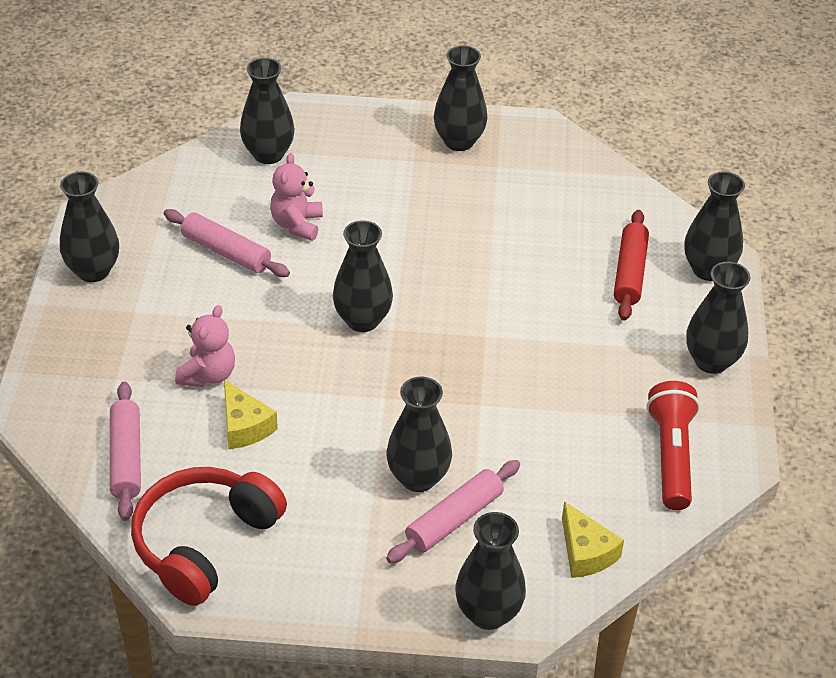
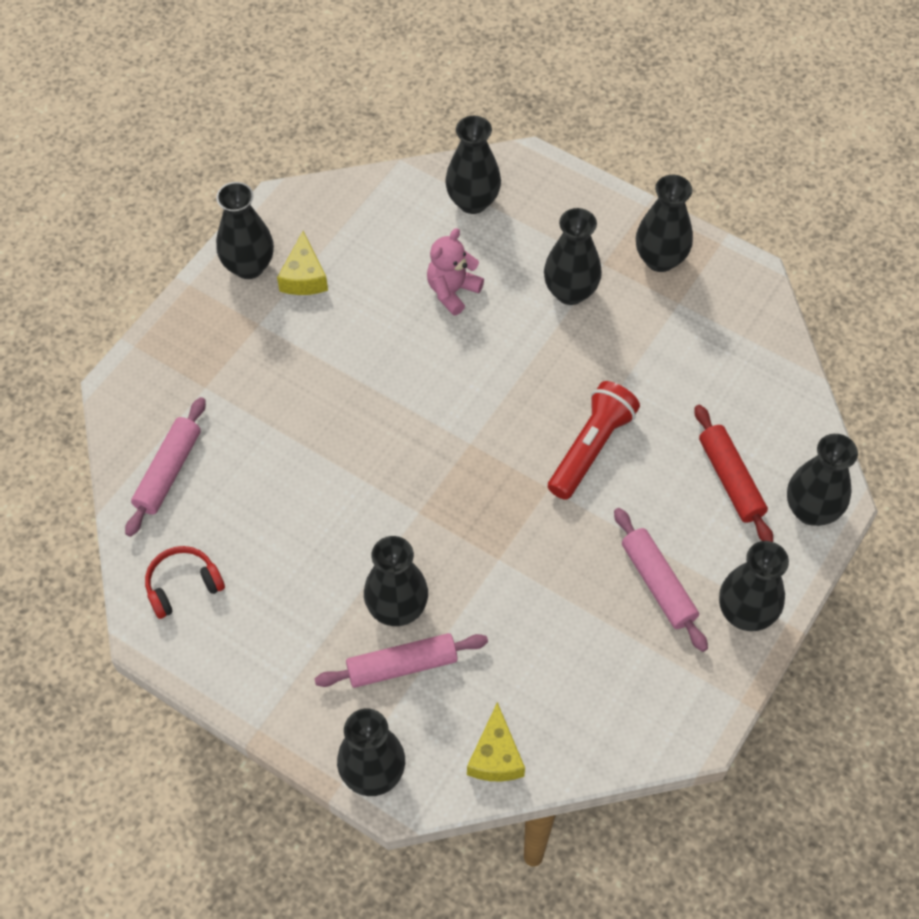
camera: 30 degrees right, 15 degrees up
red headphones [131,467,287,606] -> red headphones [145,546,225,619], size x0.55
pink rolling pin [164,209,290,277] -> pink rolling pin moved to [614,508,708,652]
pink teddy bear [175,305,235,387] -> none
yellow cheese [224,380,278,449] -> yellow cheese moved to [277,231,328,295]
black vase [333,220,393,332] -> black vase moved to [544,208,602,305]
red rolling pin [614,210,649,321] -> red rolling pin turned 60 degrees counterclockwise [694,405,773,542]
red flashlight [646,381,700,510] -> red flashlight moved to [548,381,640,500]

